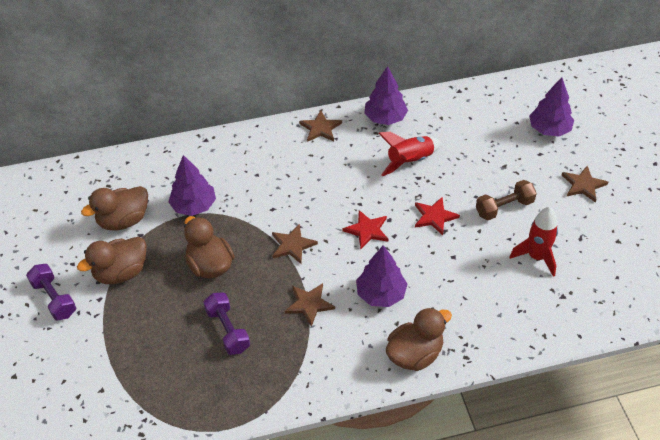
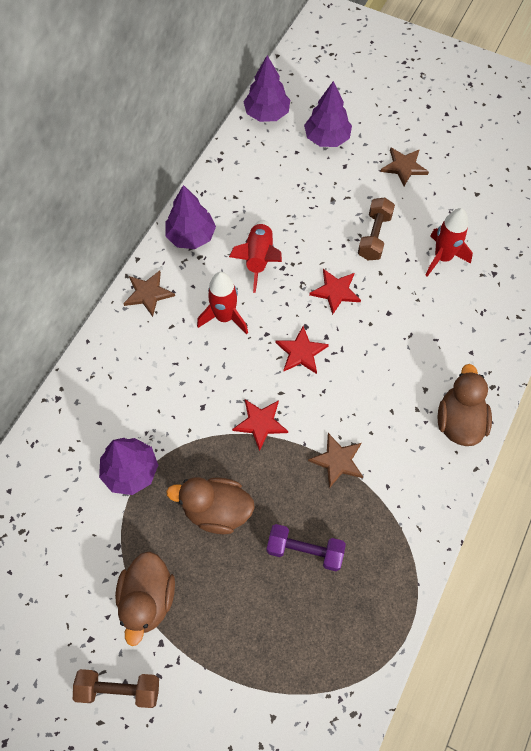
camera: 50 degrees left, 15 degrees up
purple dumbbell [26,264,76,320] -> brown dumbbell [73,669,159,708]
brown duck [81,186,148,230] -> none
brown star [272,224,318,264] -> red star [232,399,288,451]
purple tree [356,245,407,307] -> purple tree moved to [243,55,290,122]
none -> red rocket [197,272,248,334]

